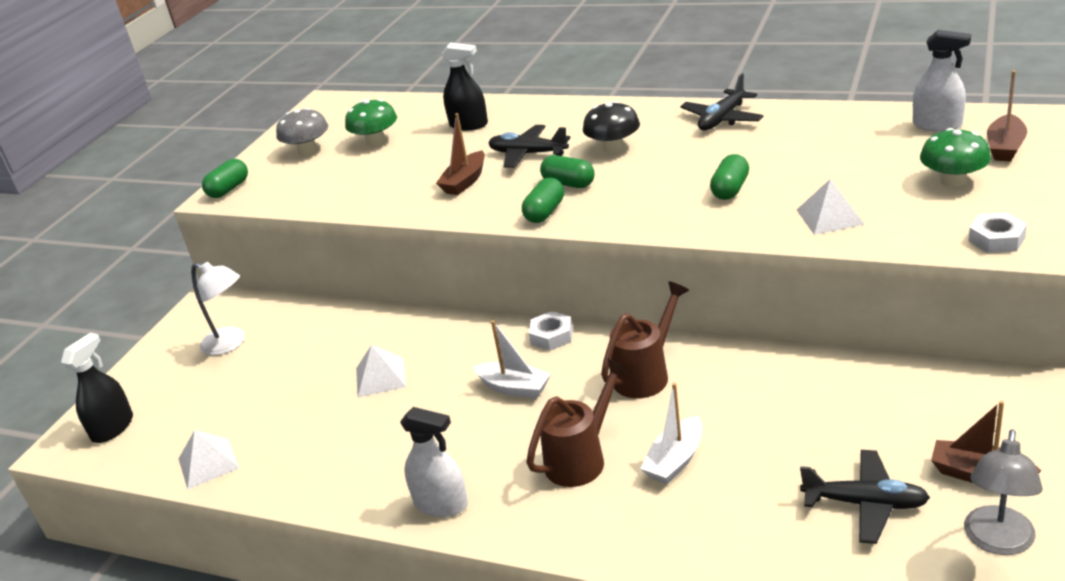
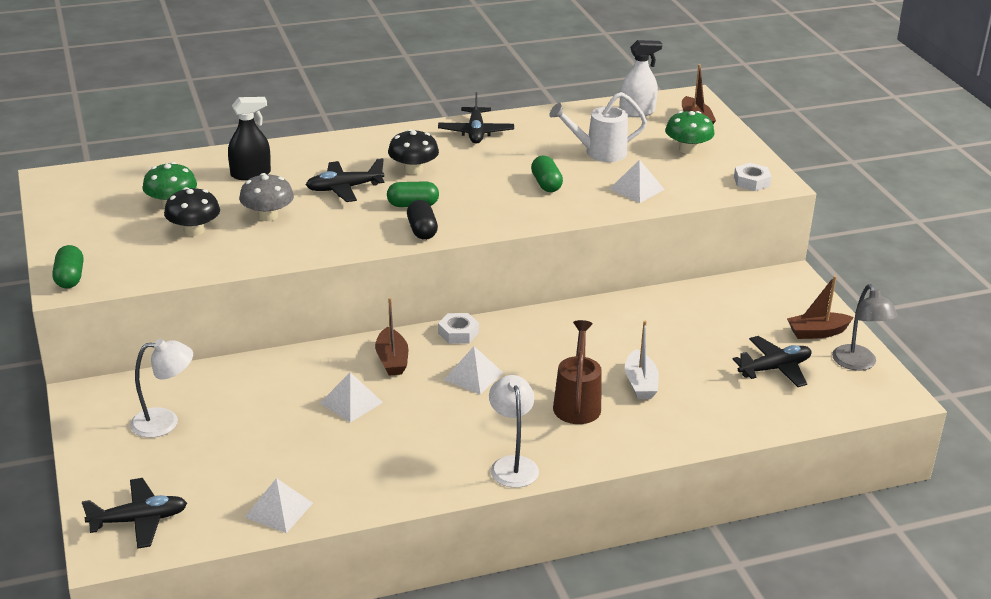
camera: 45 degrees left, 0 degrees up
black spray bottle [61,333,133,443] -> black plane [82,478,187,549]
grey mushroom [276,108,328,155] -> grey mushroom moved to [239,173,294,221]
white spray bottle [400,407,468,517] -> white lamp [489,375,539,488]
brown boat [436,113,485,195] -> brown boat moved to [375,298,408,376]
white boat [473,320,551,399] -> white pyramid [444,347,503,395]
green capsule [522,178,564,223] -> black capsule [407,200,438,240]
brown watering can [601,281,689,398] -> none
none -> black mushroom [164,187,220,236]
none -> white watering can [550,92,647,162]

